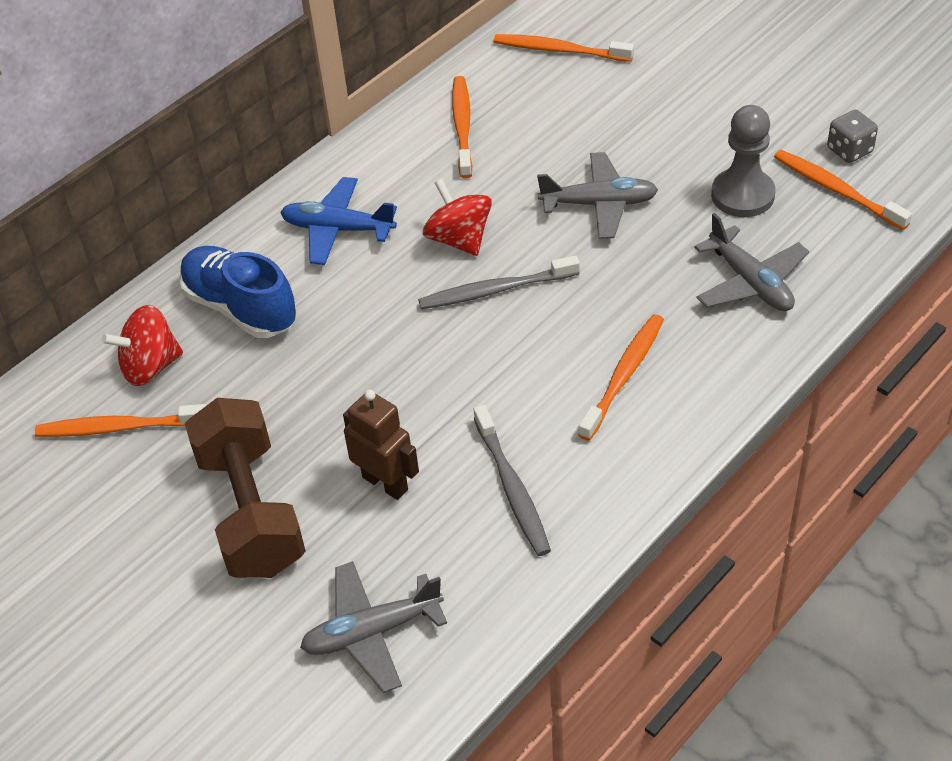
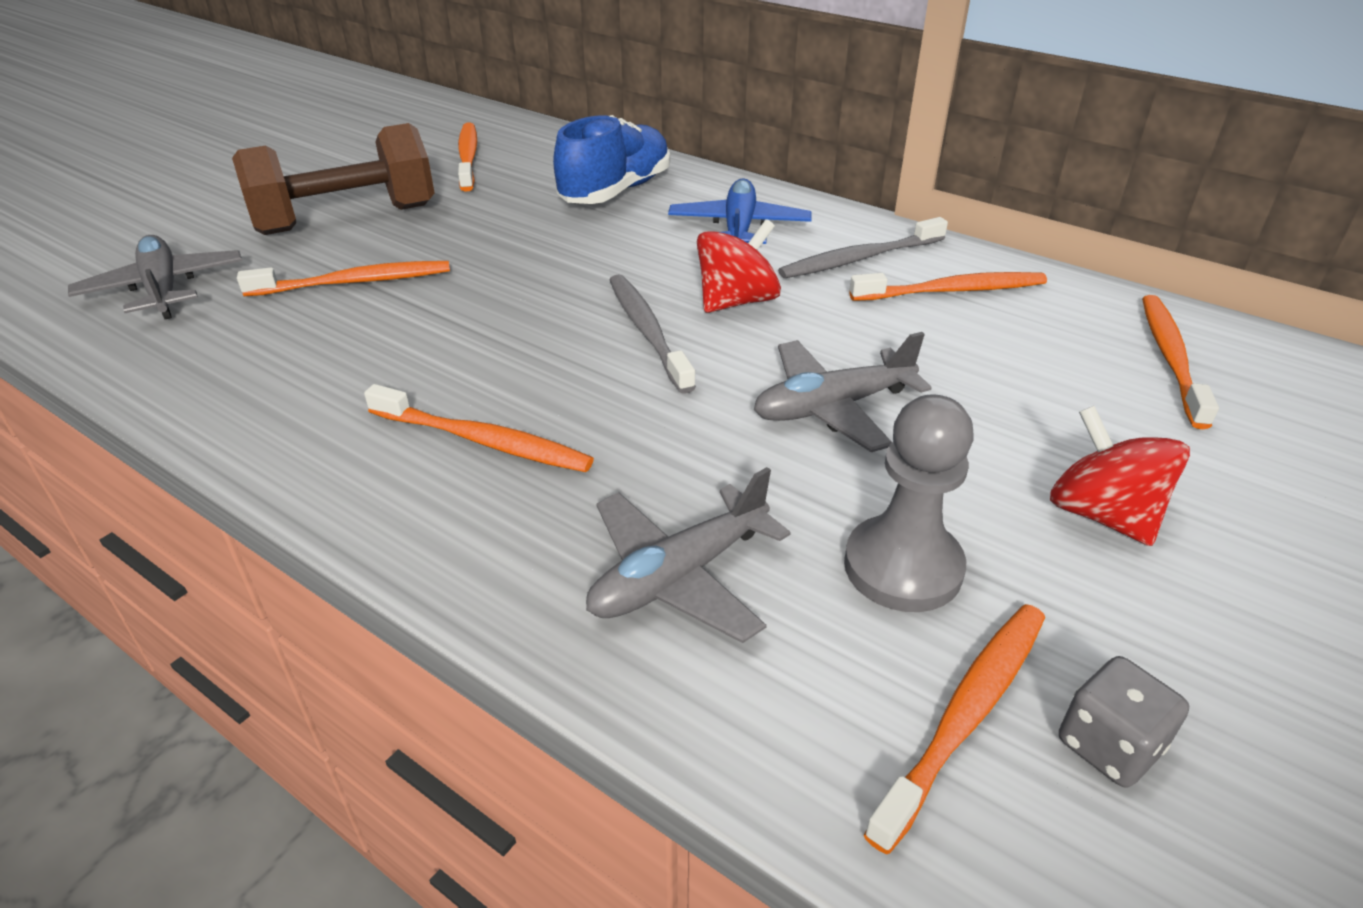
camera: 80 degrees right, 10 degrees down
red spinning top [102,305,183,386] -> red spinning top moved to [1050,406,1190,546]
brown robot [343,390,419,500] -> orange toothbrush [237,261,450,296]
grey toothbrush [474,405,551,556] -> grey toothbrush moved to [778,217,948,278]
grey plane [537,152,658,239] -> grey plane turned 75 degrees clockwise [754,332,932,452]

